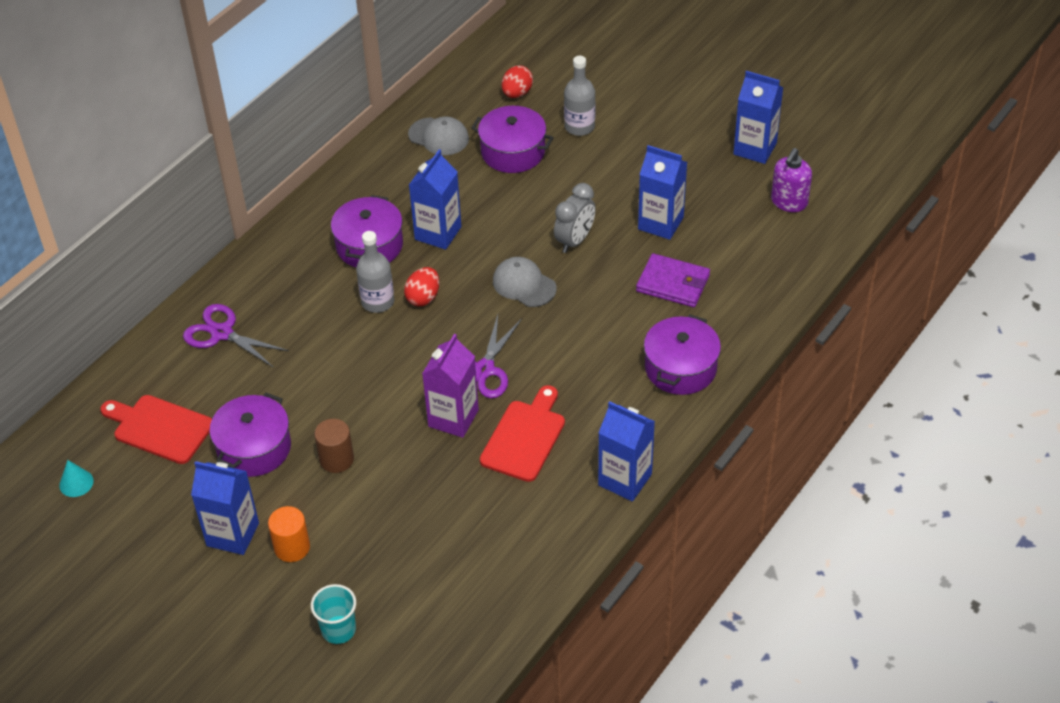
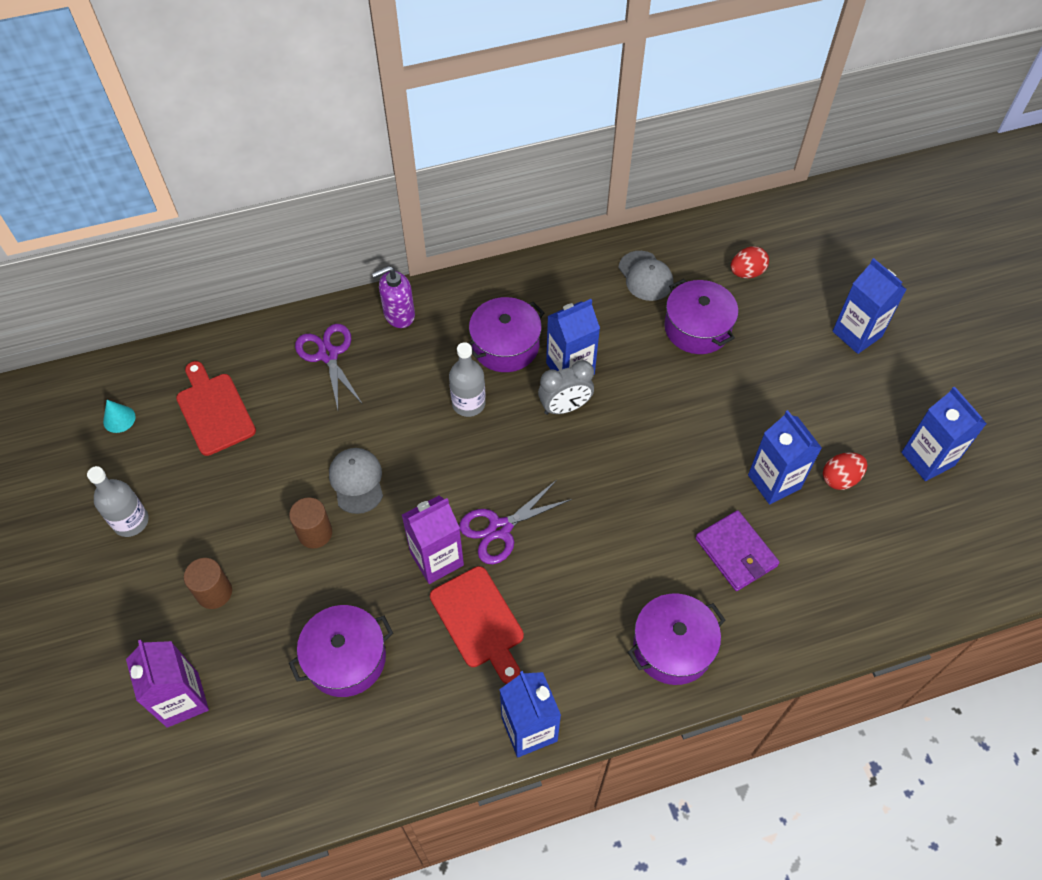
camera: 35 degrees right, 10 degrees up
blue carton [191,461,259,555] -> blue carton moved to [833,258,907,354]
purple pot [209,393,291,477] -> purple pot moved to [289,605,393,697]
orange cylinder [268,506,310,562] -> brown cylinder [184,558,232,609]
turquoise cup [311,584,356,644] -> purple carton [126,640,209,728]
red egg [404,267,439,306] -> red egg moved to [823,452,867,490]
red cutting board [480,385,565,482] -> red cutting board turned 90 degrees clockwise [430,566,524,684]
grey cap [493,257,556,307] -> grey cap moved to [329,448,383,514]
grey clock [554,183,596,253] -> grey clock moved to [538,360,594,415]
grey bottle [564,56,595,136] -> grey bottle moved to [87,466,149,537]
purple soap dispenser [771,148,812,212] -> purple soap dispenser moved to [372,266,415,328]

